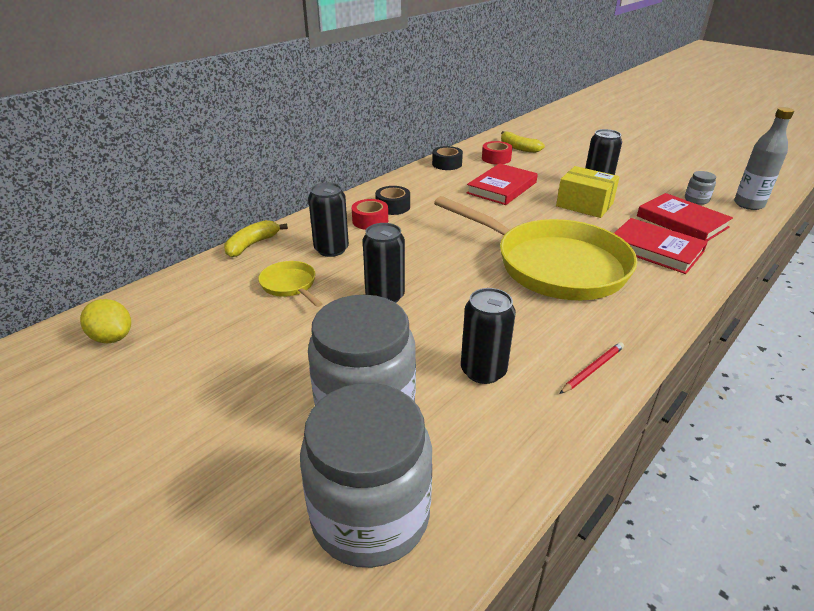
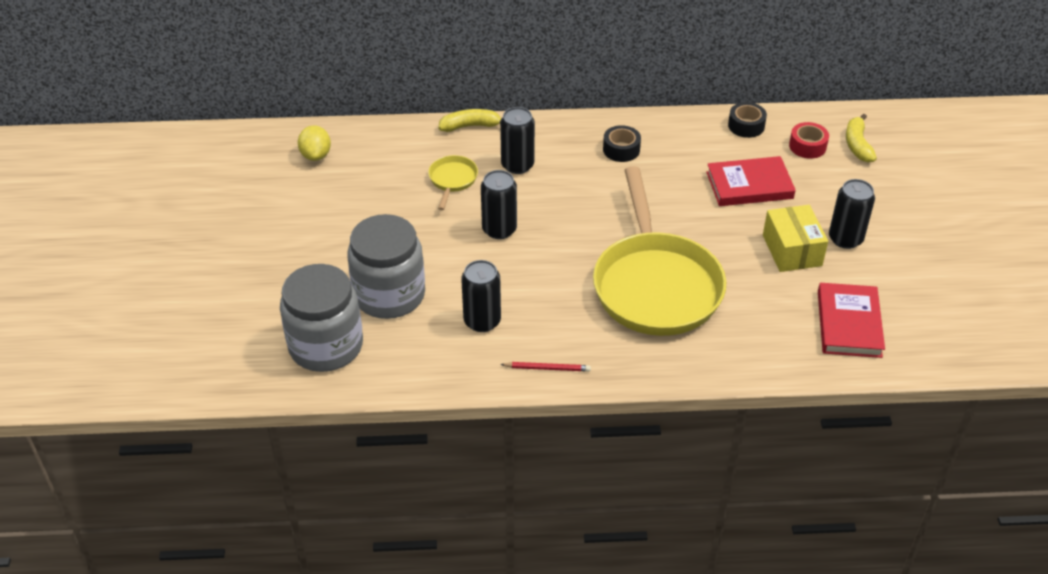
camera: 45 degrees right, 10 degrees up
red tape [352,199,388,230] -> none
red book [614,218,708,274] -> none
grey jar [685,171,716,205] -> none
grey bottle [734,107,794,210] -> none

